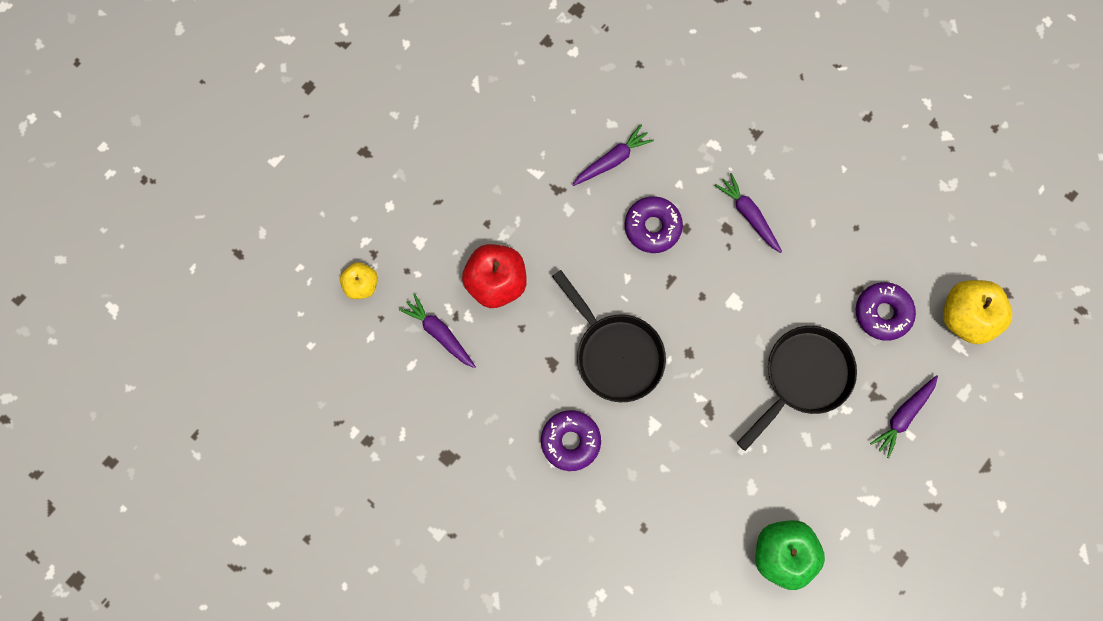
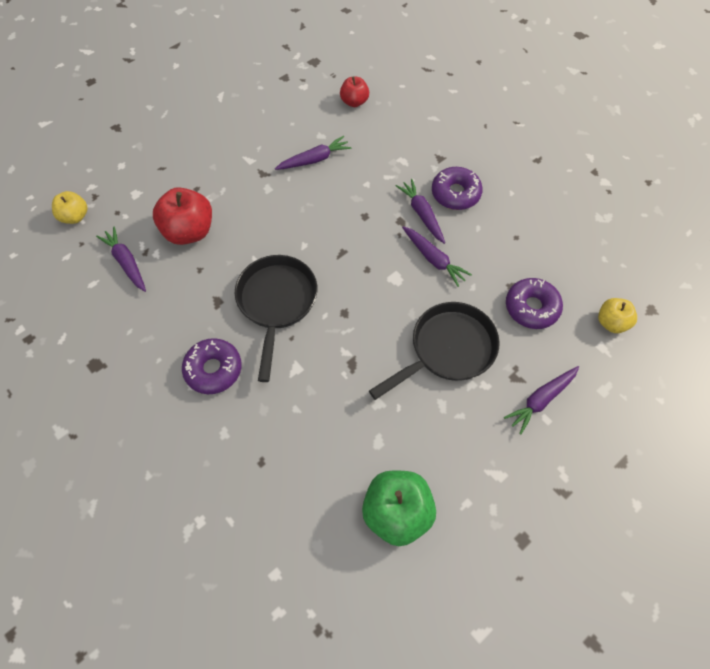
camera: 10 degrees right, 15 degrees down
black pan [552,270,666,402] -> black pan turned 150 degrees counterclockwise [235,255,317,382]
purple donut [625,196,683,253] -> purple donut moved to [432,167,483,210]
yellow apple [943,280,1012,344] -> yellow apple [598,298,637,333], size x0.59
none -> red apple [340,77,369,107]
none -> purple carrot [402,226,472,287]

